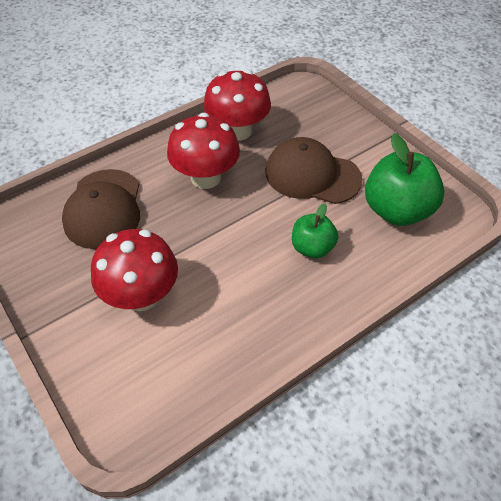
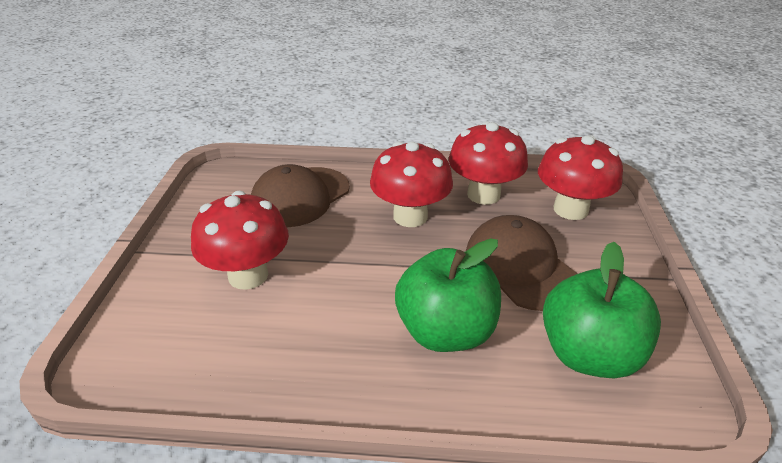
camera: 40 degrees right, 15 degrees down
green apple [292,204,338,258] -> green apple [395,238,501,352], size x1.70
none -> red mushroom [538,135,623,220]

